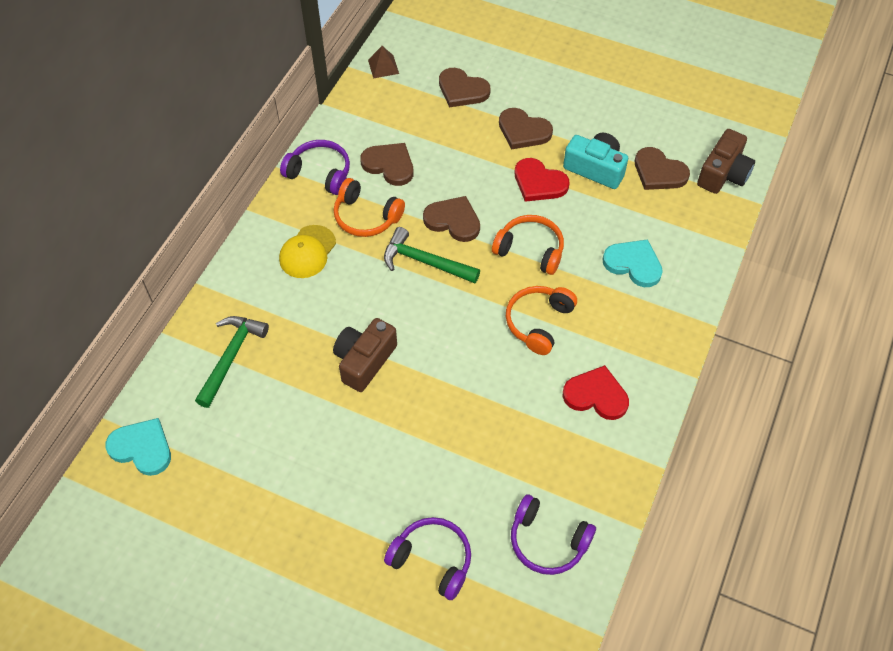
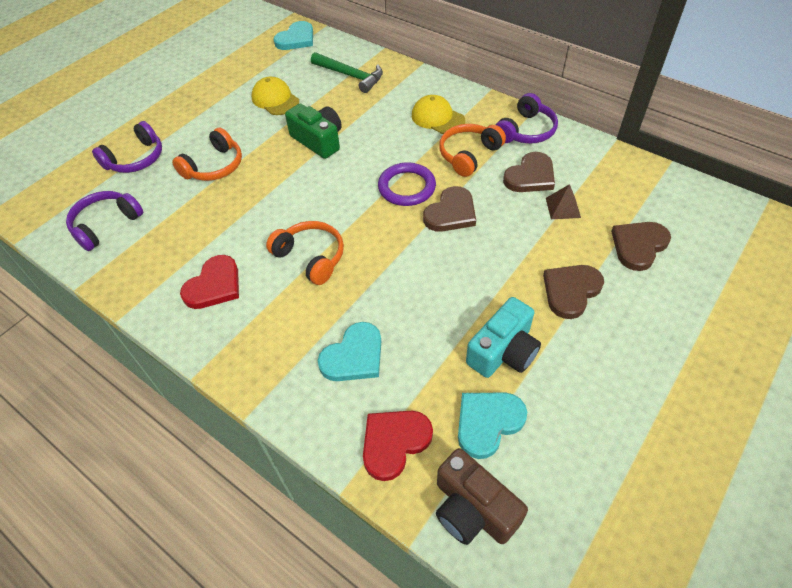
camera: 105 degrees right, 5 degrees down
brown camera [333,318,397,392] -> green camera [285,104,342,159]
brown pyramid [368,46,399,78] -> brown pyramid moved to [546,184,581,219]
green hammer [384,227,480,283] -> purple ring [378,162,436,206]
orange headphones [492,215,564,275] -> orange headphones moved to [172,127,242,181]
red heart [515,158,569,202] -> red heart moved to [363,411,433,481]
brown heart [635,147,690,190] -> turquoise heart [458,393,527,459]
none -> yellow cap [251,77,299,115]

